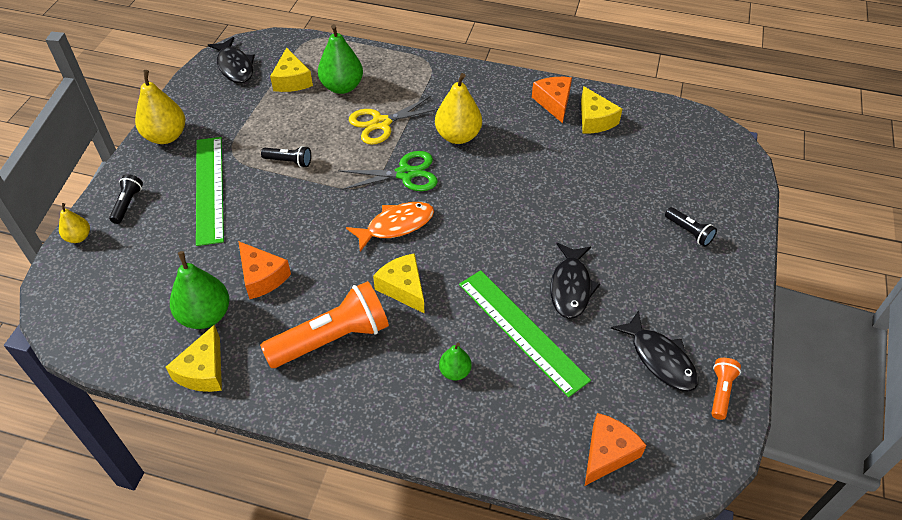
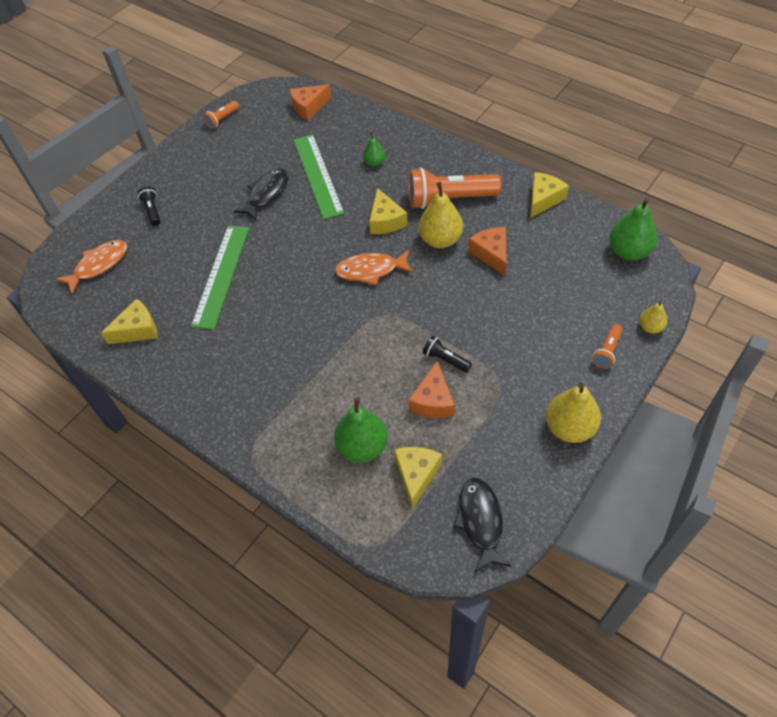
camera: 155 degrees left, 5 degrees up
black flashlight [109,174,143,224] -> orange flashlight [592,324,622,369]
green pear [170,251,229,329] -> green pear moved to [609,198,657,261]
green ruler [196,137,224,246] -> green ruler moved to [191,226,249,330]
green scissors [338,151,438,191] -> none
yellow scissors [349,96,439,145] -> none
yellow pear [435,73,482,144] -> yellow pear moved to [419,182,463,248]
orange cheese [532,77,572,123] -> orange cheese moved to [408,361,455,418]
yellow cheese [581,86,622,134] -> yellow cheese turned 60 degrees clockwise [101,299,158,344]
black fish [611,310,699,392] -> none
none -> orange fish [55,240,127,294]

